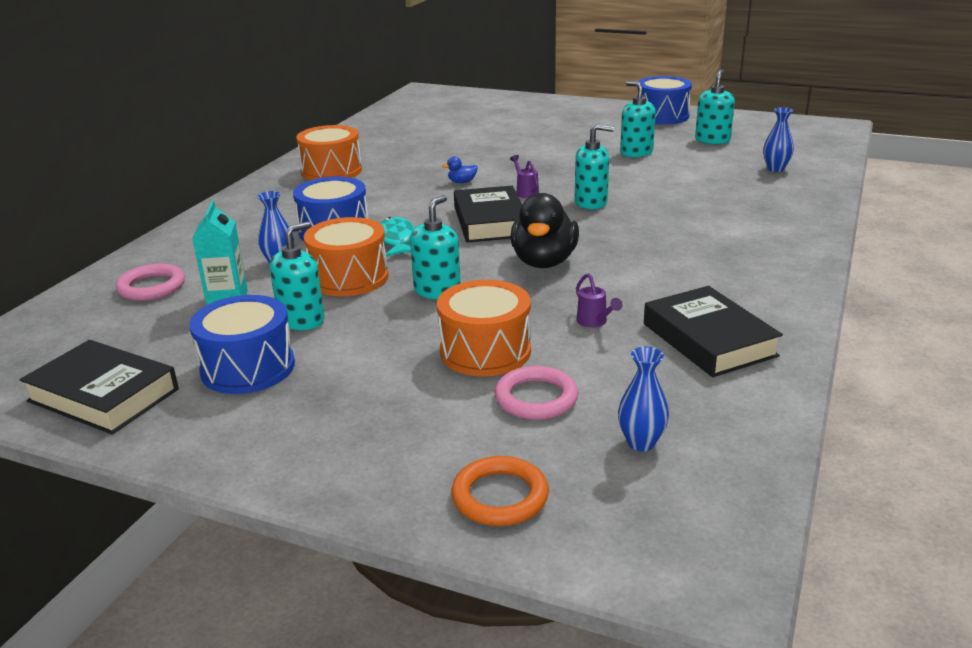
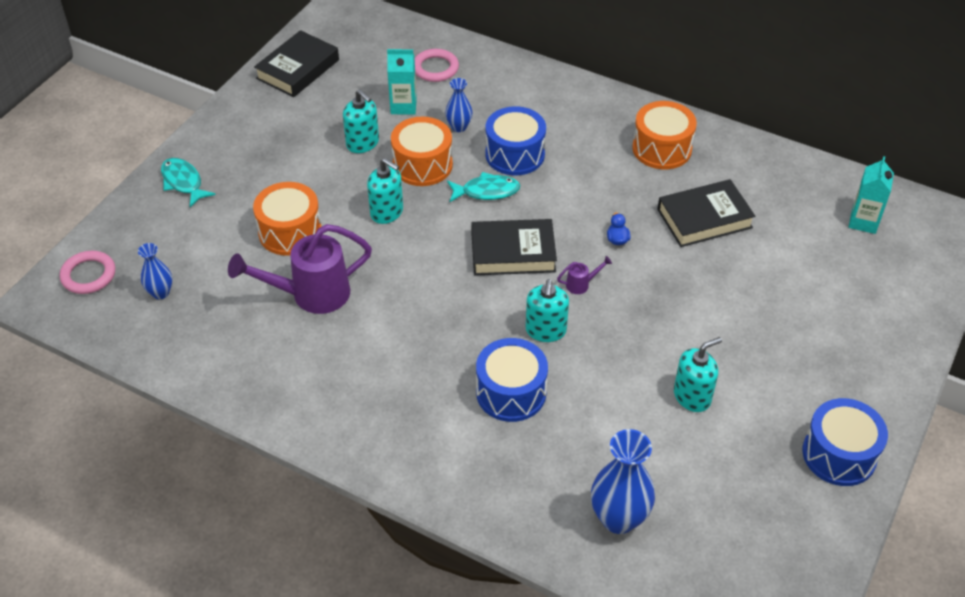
camera: 95 degrees right, 20 degrees up
blue drum [189,295,295,394] -> blue drum moved to [476,338,548,422]
orange ring [451,456,549,526] -> none
pink ring [495,366,578,420] -> pink ring moved to [59,251,115,294]
black duck [510,193,579,268] -> none
purple watering can [576,273,623,328] -> purple watering can [228,224,372,314], size x2.48
black book [644,286,783,377] -> black book moved to [657,179,756,247]
turquoise soap dispenser [695,69,735,144] -> none
blue vase [763,107,794,172] -> blue vase [591,429,655,534], size x1.78
none -> turquoise fish [161,158,215,207]
none -> turquoise carton [849,156,894,234]

